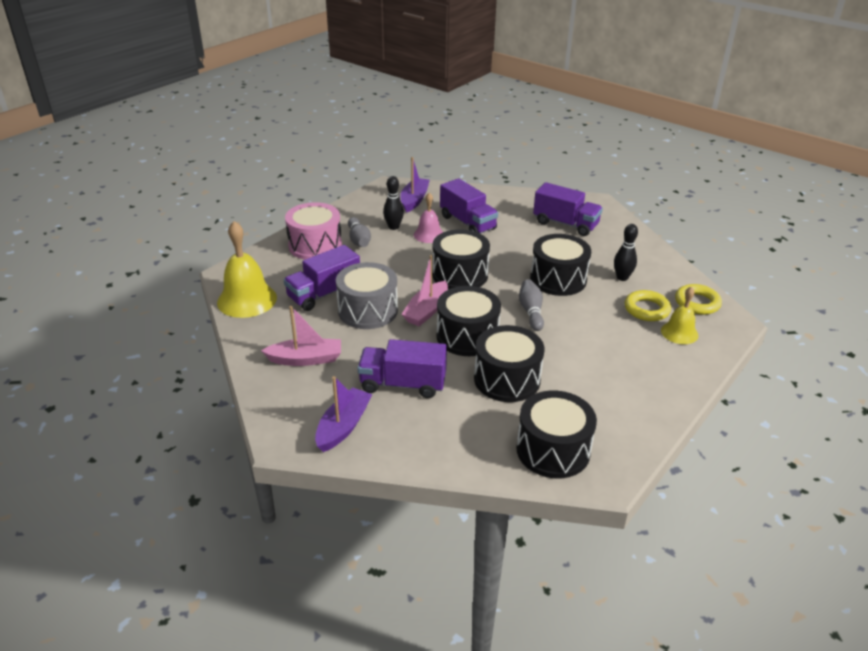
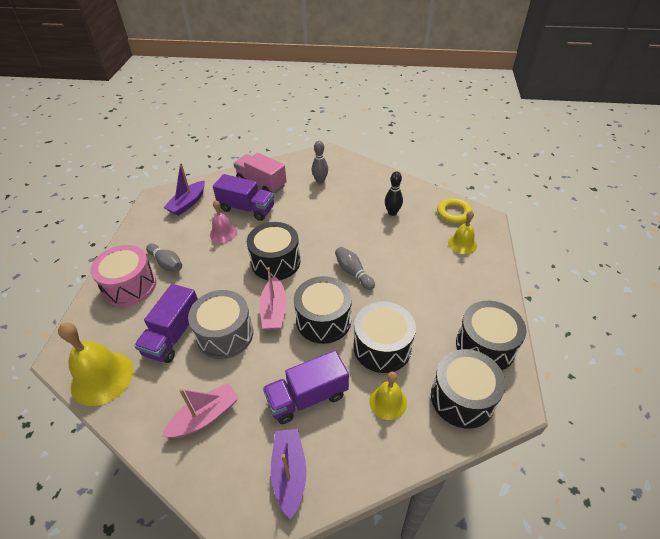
camera: 30 degrees left, 10 degrees up
black bowling pin [383,176,404,230] -> none
purple boat [400,157,430,213] -> purple boat turned 135 degrees counterclockwise [163,163,205,216]
black drum [530,234,591,296] -> black drum moved to [456,301,527,370]
purple truck [533,182,603,236] -> grey bowling pin [312,141,328,184]
yellow ring [625,290,671,321] -> none
none -> pink truck [234,153,287,193]
none -> yellow bell [369,372,407,420]

